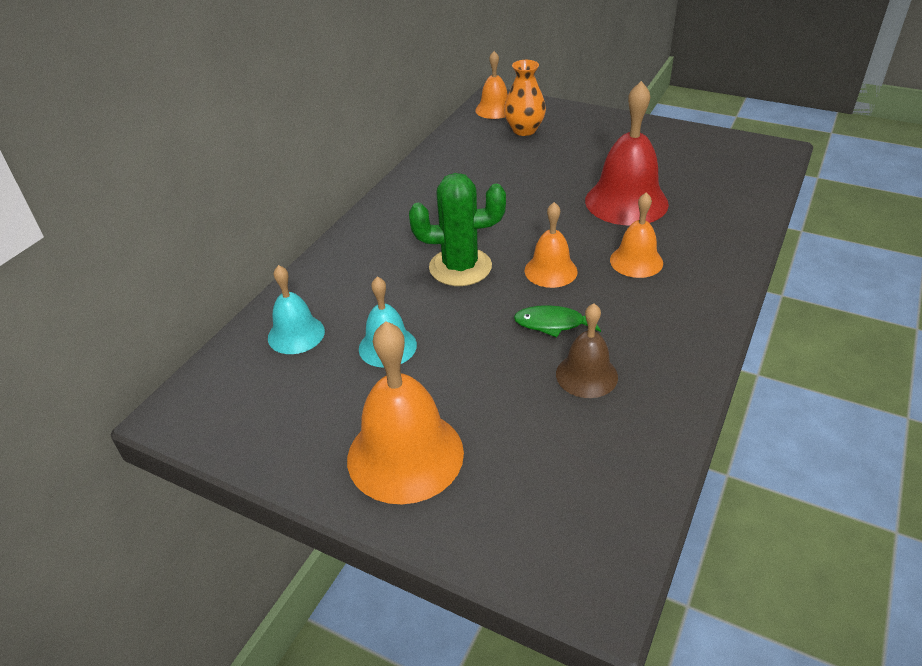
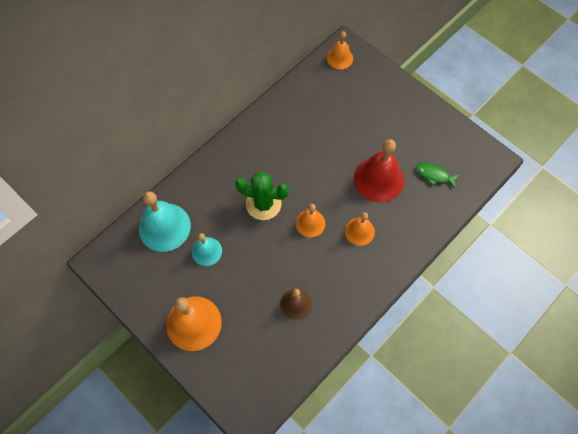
camera: 15 degrees right, 25 degrees up
turquoise bell [268,265,325,354] -> turquoise bell [139,191,191,252], size x1.73
orange vase [504,60,546,136] -> none
green fish [514,305,601,338] -> green fish moved to [416,163,460,188]

